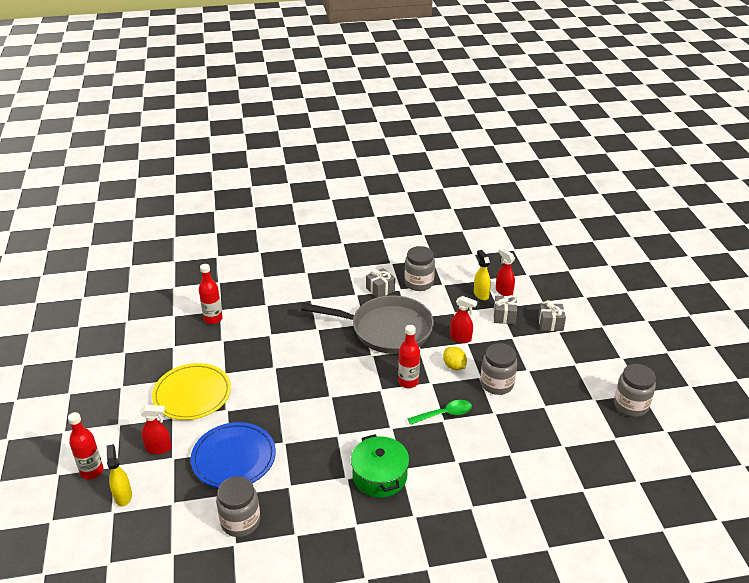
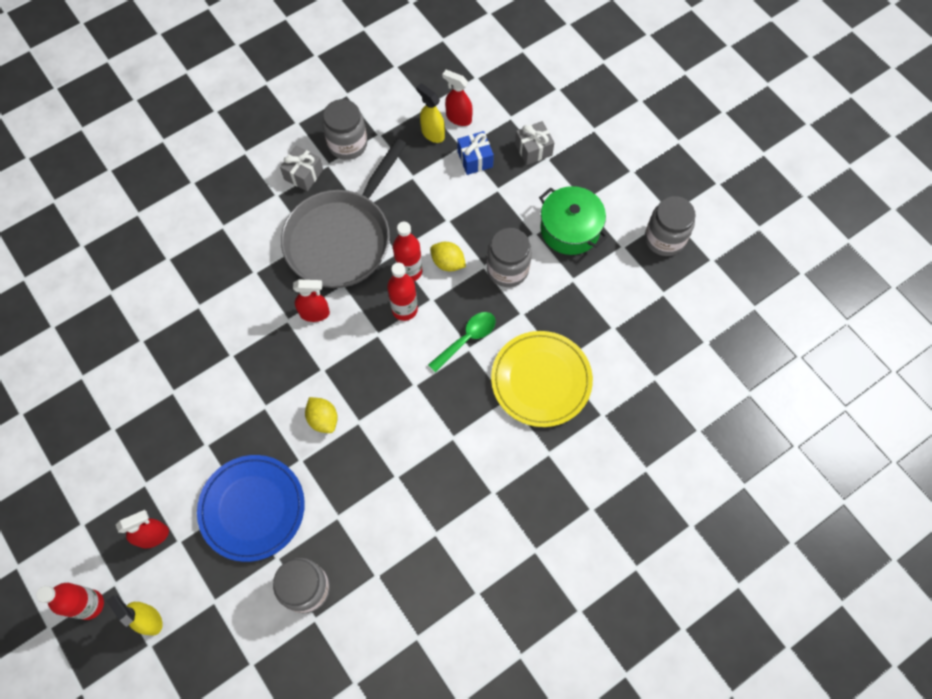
camera: 25 degrees left, 30 degrees up
yellow plate [152,363,231,420] -> yellow plate moved to [491,331,593,427]
red bottle [199,264,223,324] -> red bottle moved to [393,222,422,281]
grey pan [301,295,434,354] -> grey pan turned 135 degrees clockwise [281,138,407,288]
green pot [351,434,409,498] -> green pot moved to [539,186,607,255]
red spray bottle [450,296,477,343] -> red spray bottle moved to [293,280,330,322]
grey gift [493,295,517,324] -> blue gift [457,131,494,175]
none -> yellow lemon [305,397,338,433]

